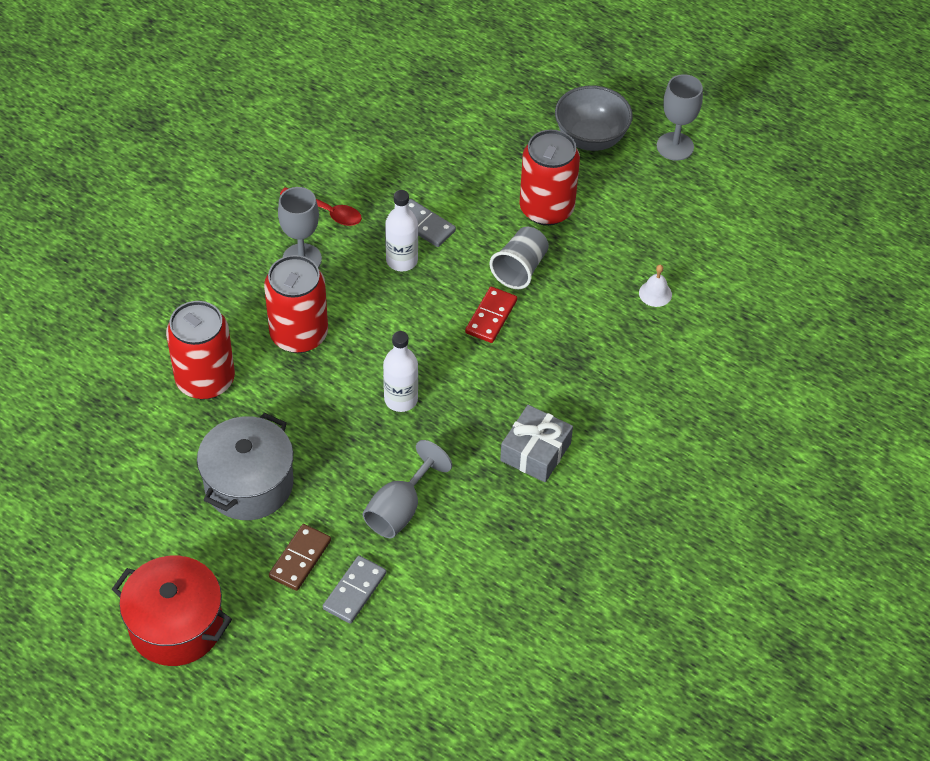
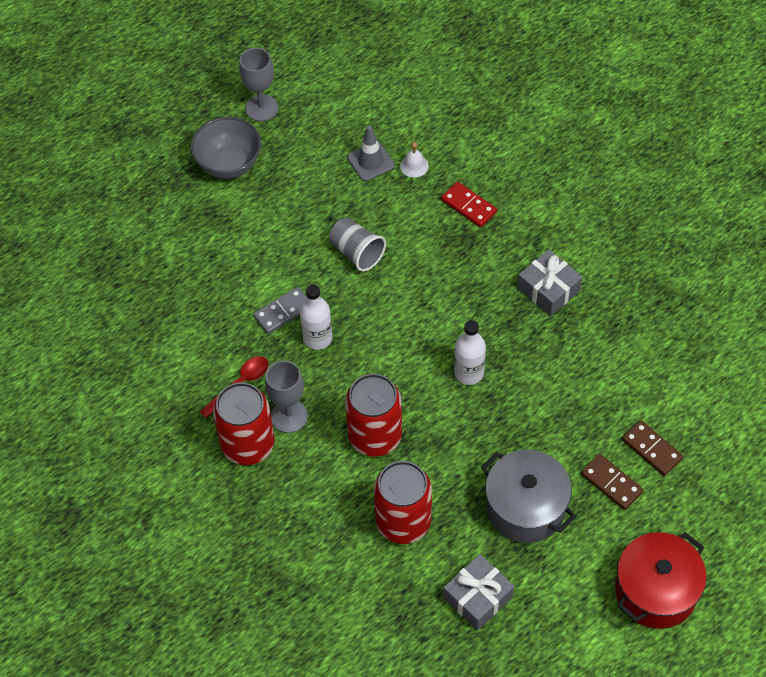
camera: 70 degrees left, 5 degrees up
grey domino [323,555,386,624] -> brown domino [622,420,683,476]
grey goblet [363,440,452,538] -> none
red domino [465,287,517,343] -> red domino moved to [441,182,497,227]
red can [519,130,580,226] -> red can moved to [213,382,275,465]
none -> grey traffic cone [347,125,395,181]
none -> grey gift [443,554,514,630]

